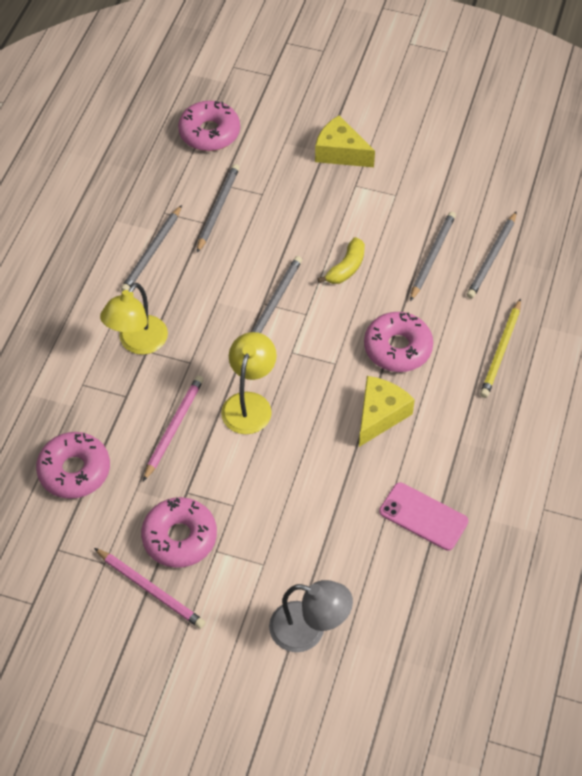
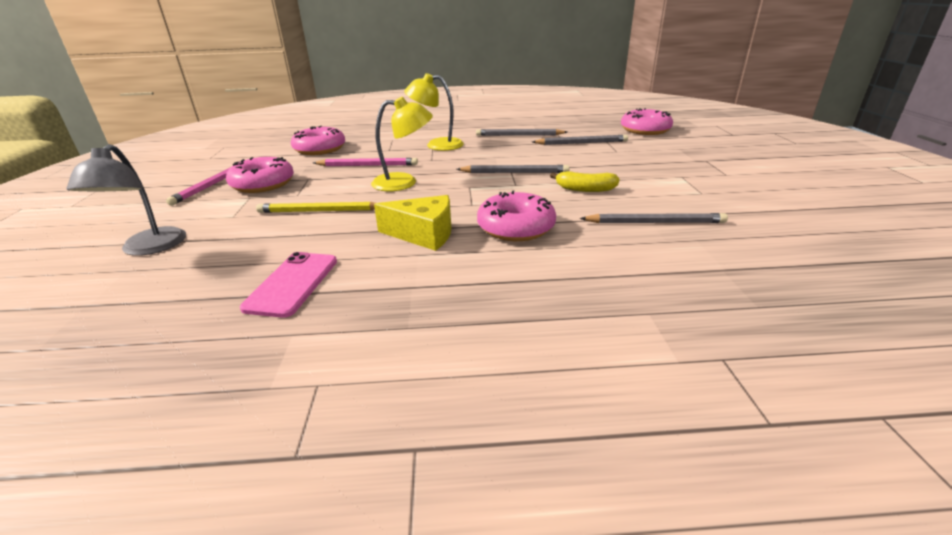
camera: 70 degrees right, 25 degrees down
yellow cheese [315,115,375,167] -> none
grey pencil [467,211,517,299] -> none
yellow pencil [480,298,521,398] -> yellow pencil moved to [256,202,375,213]

